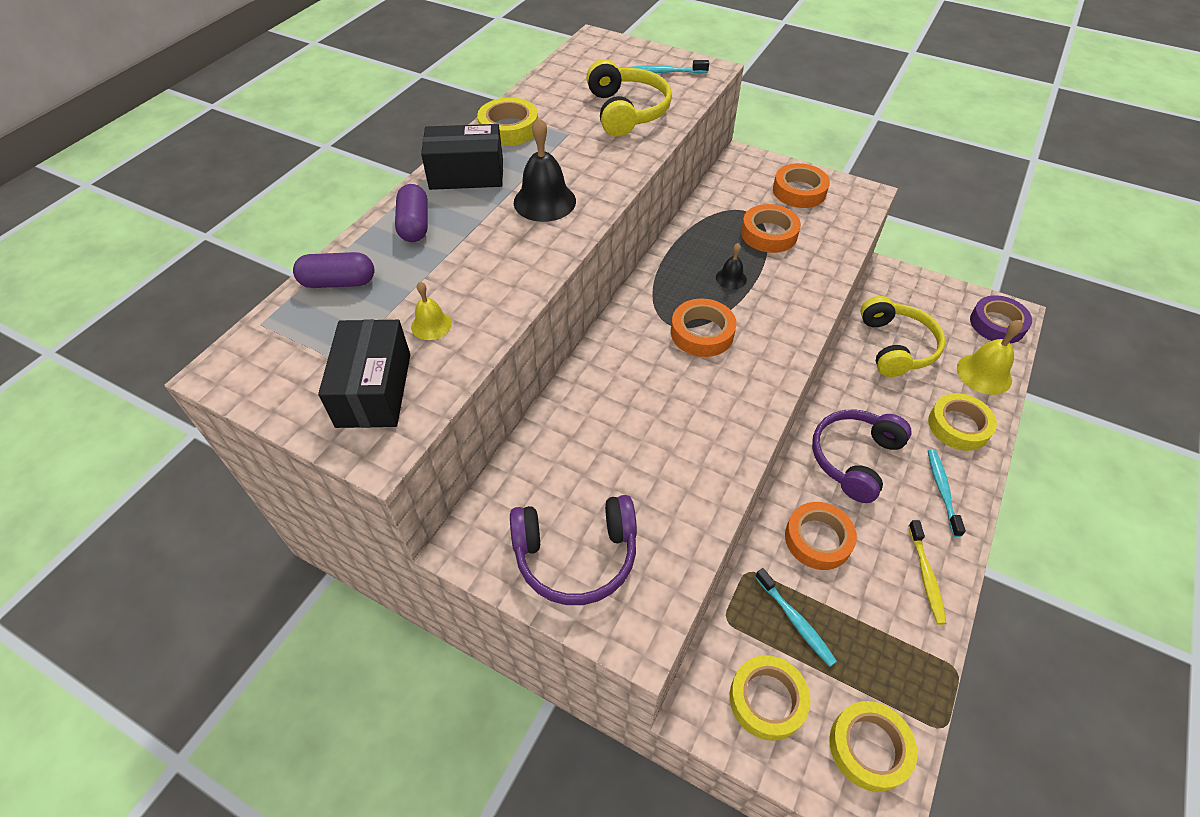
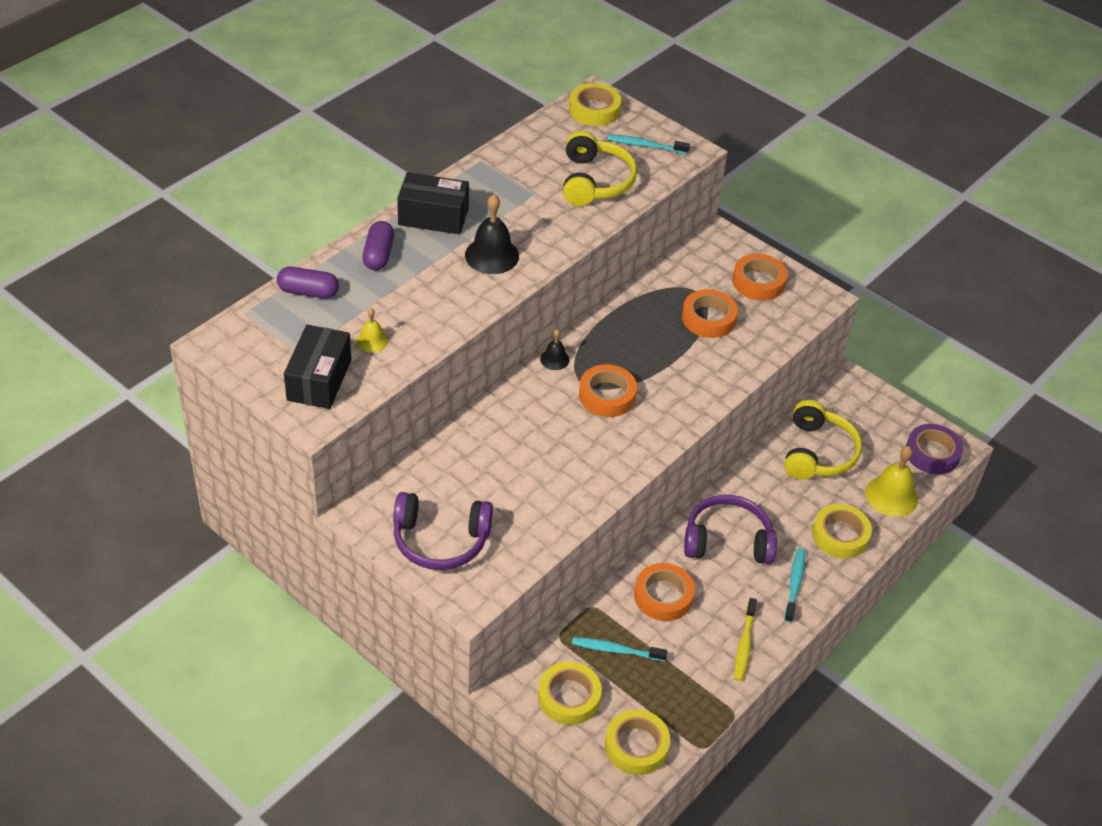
camera: 10 degrees right, 5 degrees down
yellow tape [477,98,538,146] -> yellow tape moved to [569,83,621,126]
black bell [716,243,747,289] -> black bell moved to [540,329,569,370]
turquoise toothbrush [755,568,837,666] -> turquoise toothbrush turned 120 degrees clockwise [572,637,668,662]
purple headphones [812,409,912,503] -> purple headphones turned 45 degrees clockwise [684,495,777,564]

